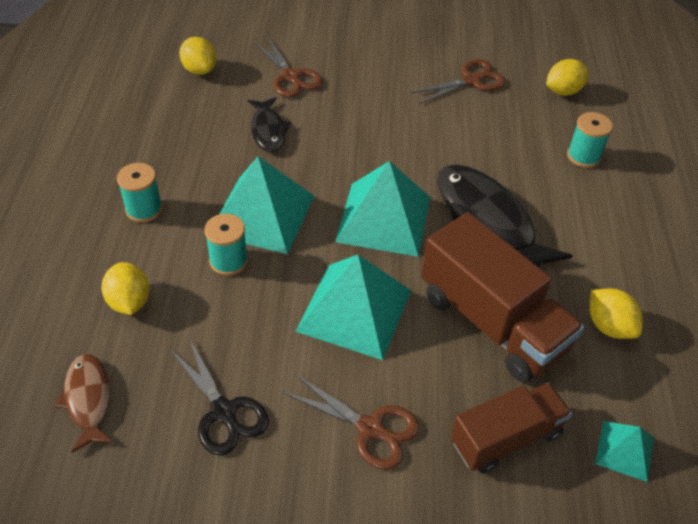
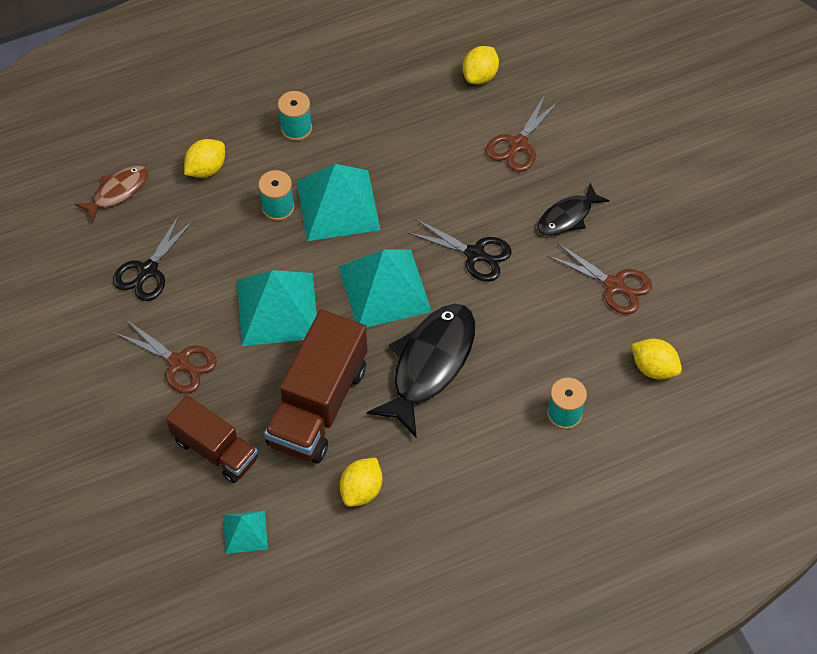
camera: 65 degrees right, 10 degrees up
black fish [248,97,291,152] -> black fish moved to [538,183,609,236]
brown scissors [282,374,420,470] -> brown scissors turned 60 degrees counterclockwise [115,319,217,394]
none -> black scissors [407,219,512,282]

